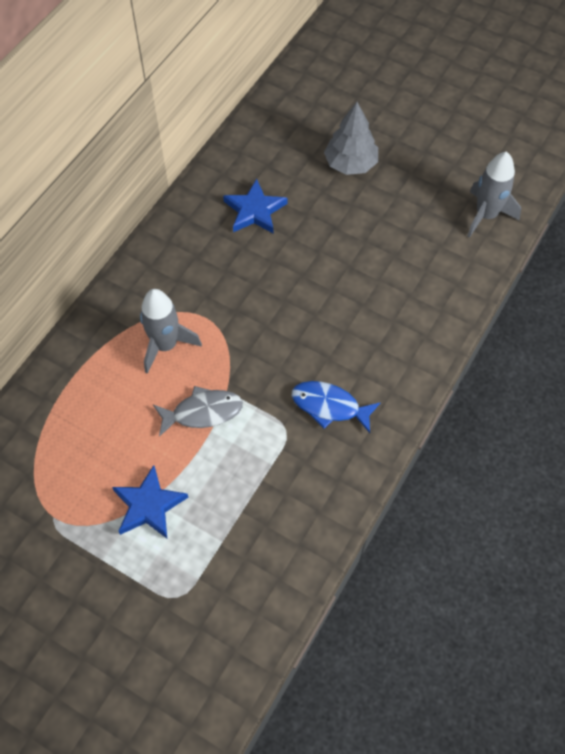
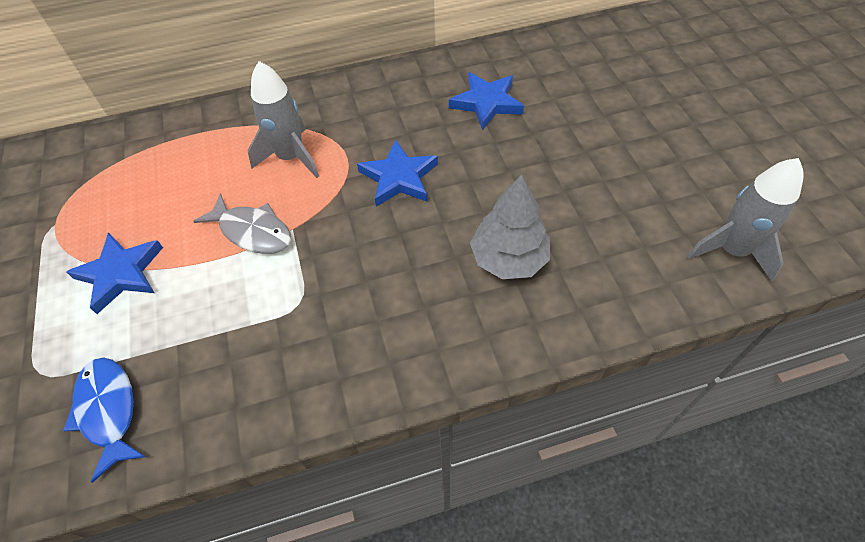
camera: 45 degrees right, 5 degrees down
blue fish [292,381,381,433] -> blue fish moved to [63,357,146,483]
grey tree [324,102,378,175] -> grey tree moved to [470,174,550,279]
none -> blue star [357,139,438,207]

